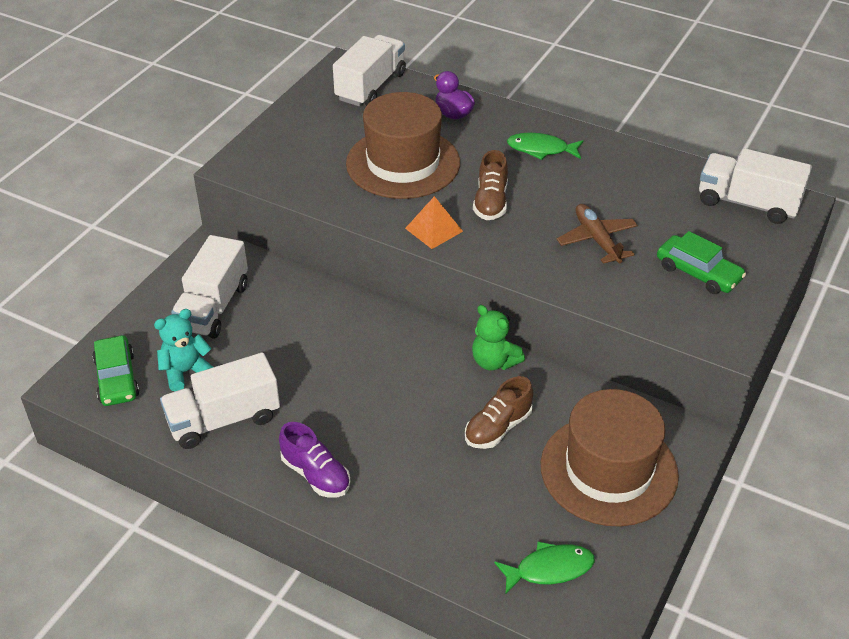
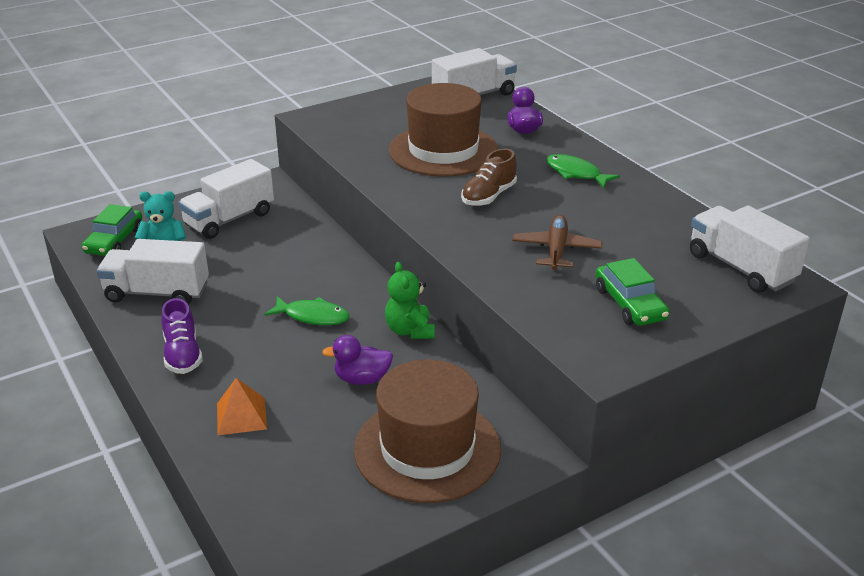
camera: 30 degrees right, 10 degrees down
orange pyramid [405,196,463,249] -> orange pyramid moved to [217,378,267,435]
brown shoe [465,376,533,449] -> purple duck [322,335,393,385]
green fish [494,542,595,595] -> green fish moved to [264,296,349,325]

